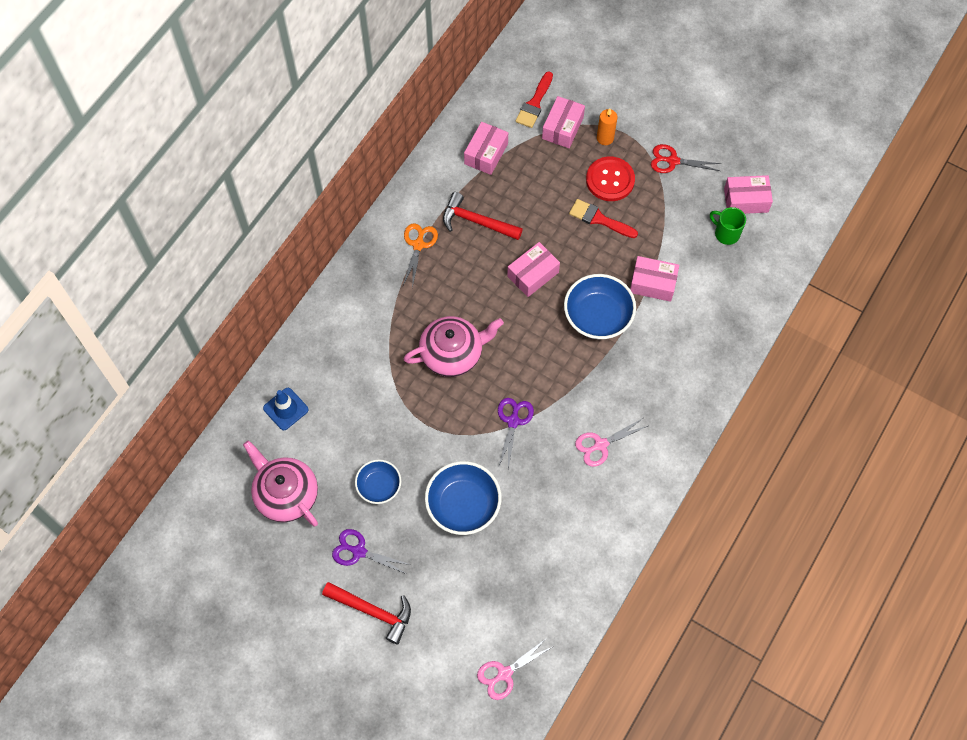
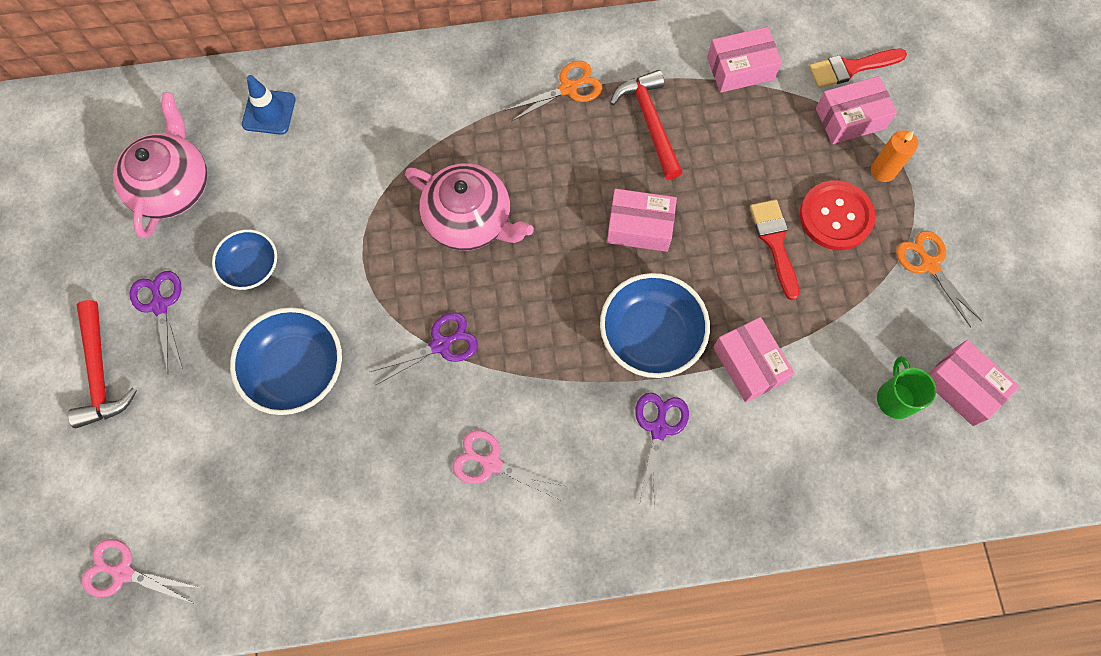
camera: 50 degrees right, 5 degrees up
red scissors [651,144,721,173] -> orange scissors [896,231,982,327]
none -> purple scissors [635,392,689,507]

